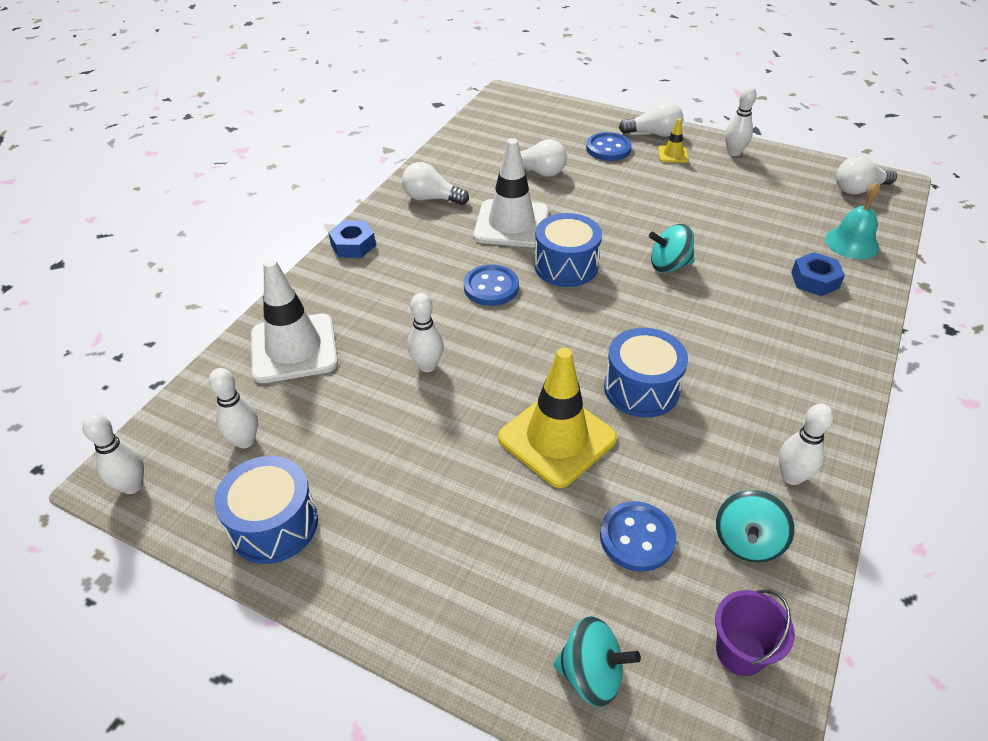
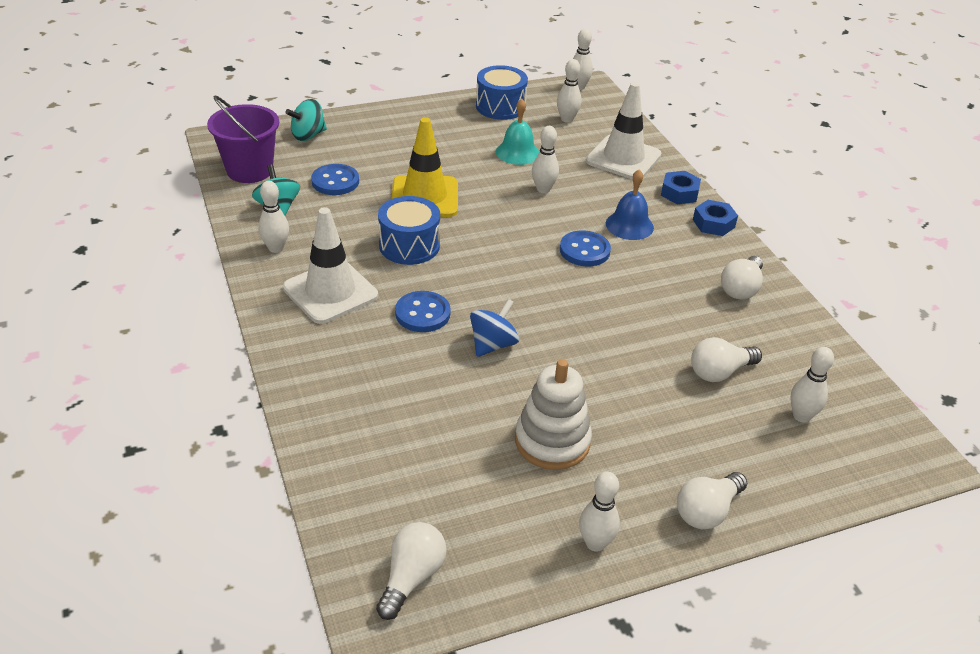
camera: 130 degrees right, 5 degrees down
white light bulb [402,162,469,205] -> white light bulb turned 150 degrees clockwise [721,256,763,299]
white traffic cone [473,138,549,248] -> white traffic cone moved to [283,207,378,324]
blue drum [534,213,602,287] -> none
blue button [586,132,632,161] -> blue button moved to [395,291,451,332]
turquoise spinning top [649,224,694,273] -> blue spinning top [470,299,519,357]
yellow traffic cone [658,118,689,163] -> none
purple bucket [715,589,795,676] -> purple bucket [207,95,279,183], size x1.65
blue nut [791,252,845,296] -> blue nut moved to [661,171,701,204]
turquoise bell [825,182,880,259] -> turquoise bell moved to [496,99,539,165]
none -> white stacking toy [515,359,592,470]
none -> blue bell [606,170,654,240]
none -> white bowling pin [791,347,834,423]

